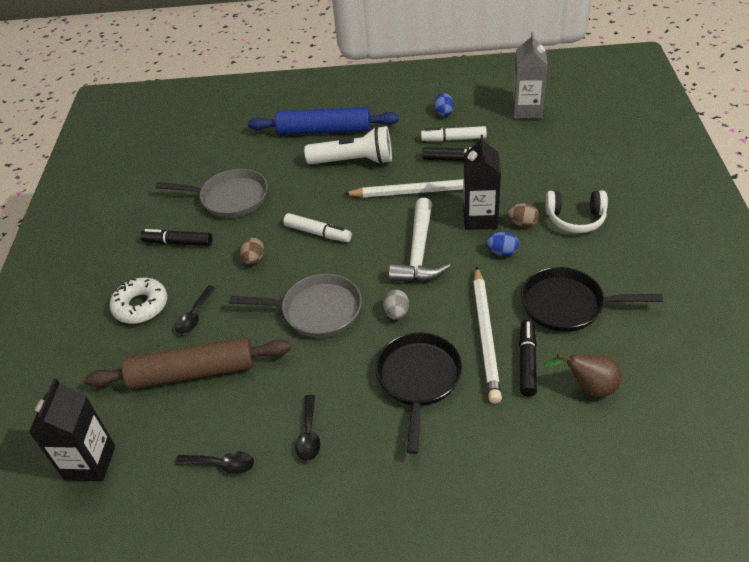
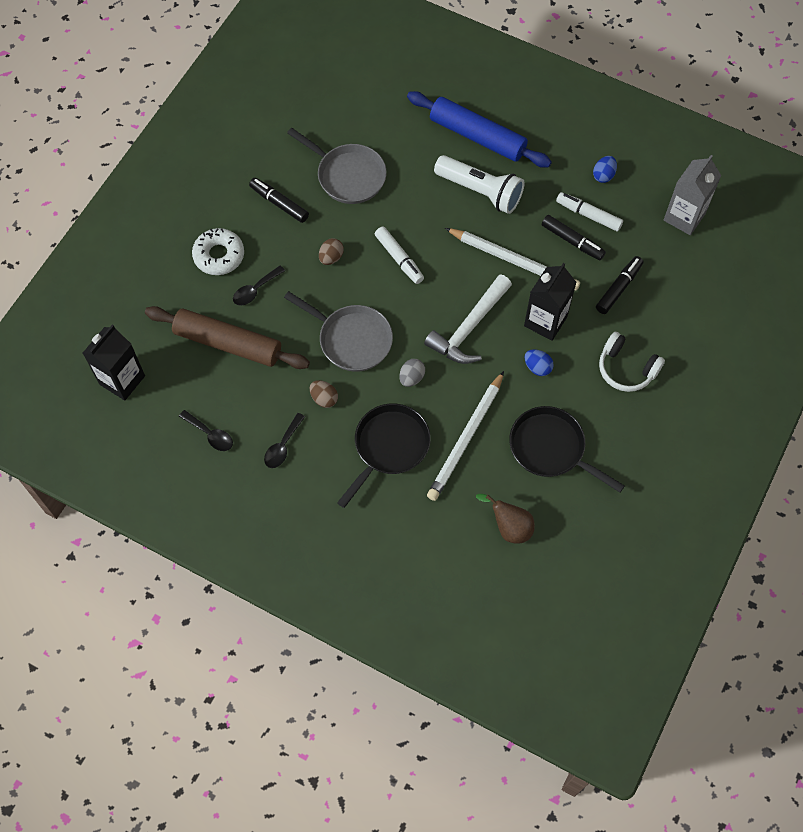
camera: 25 degrees right, 20 degrees up
brown egg [507,203,539,227] -> brown egg moved to [310,380,338,408]
black marker [519,320,537,396] -> black marker moved to [596,256,644,314]

